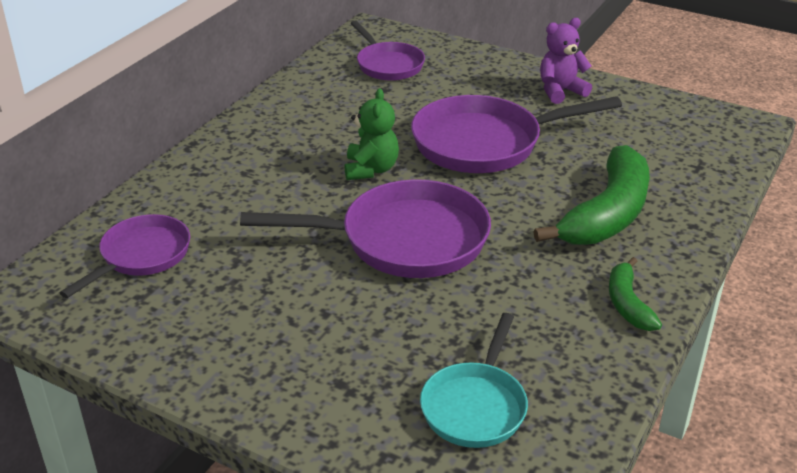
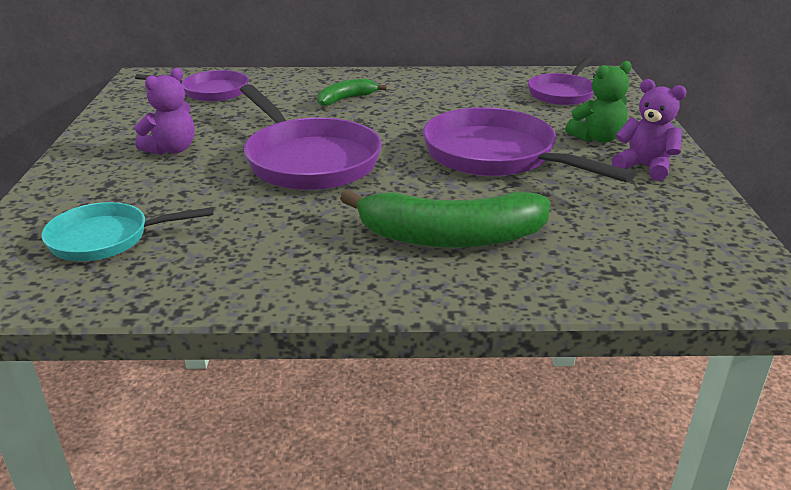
camera: 60 degrees right, 5 degrees down
green teddy bear [345,88,399,180] -> green teddy bear moved to [565,61,632,143]
green banana [609,257,662,331] -> green banana moved to [317,79,387,106]
none -> purple teddy bear [135,68,195,155]

